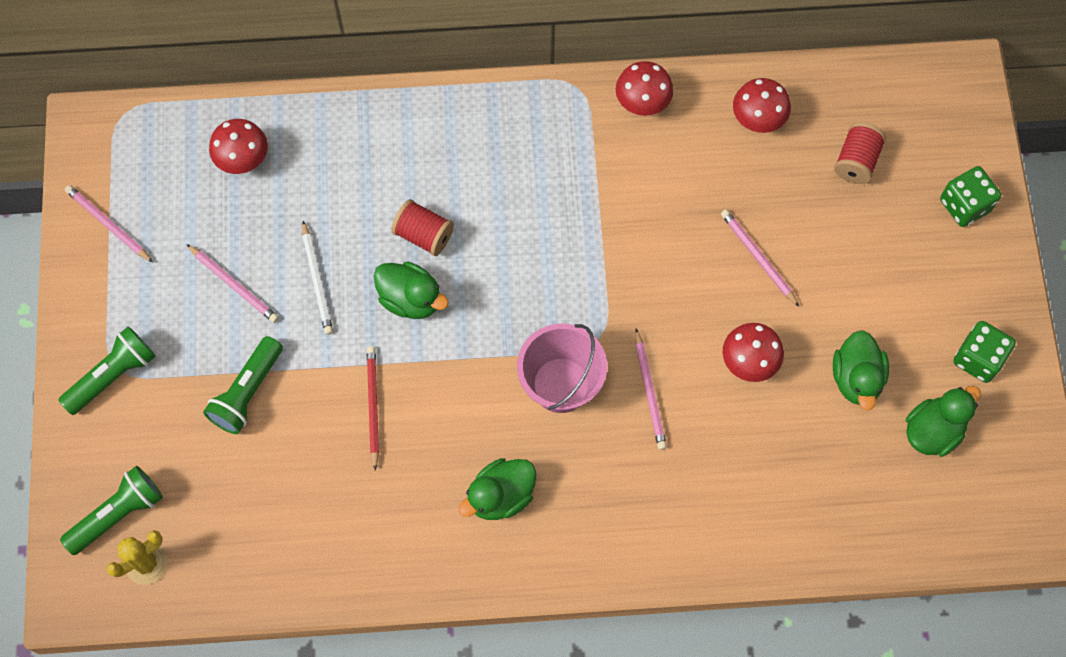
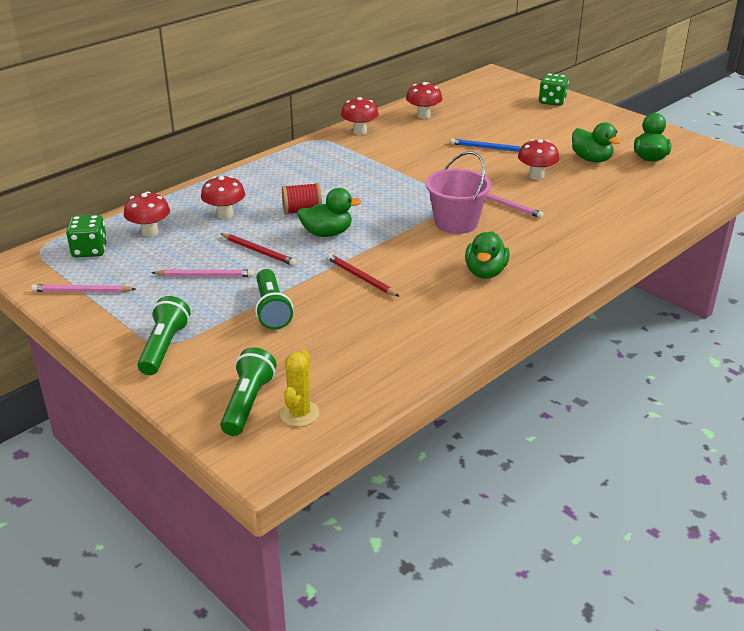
camera: 40 degrees left, 35 degrees down
white pencil [302,221,333,335] -> red pencil [221,233,297,266]
pink pencil [721,209,799,307] -> blue pencil [450,139,521,152]
red spool [834,122,886,184] -> none
green dice [953,321,1016,383] -> green dice moved to [66,215,107,258]
none -> red mushroom [201,176,245,219]

